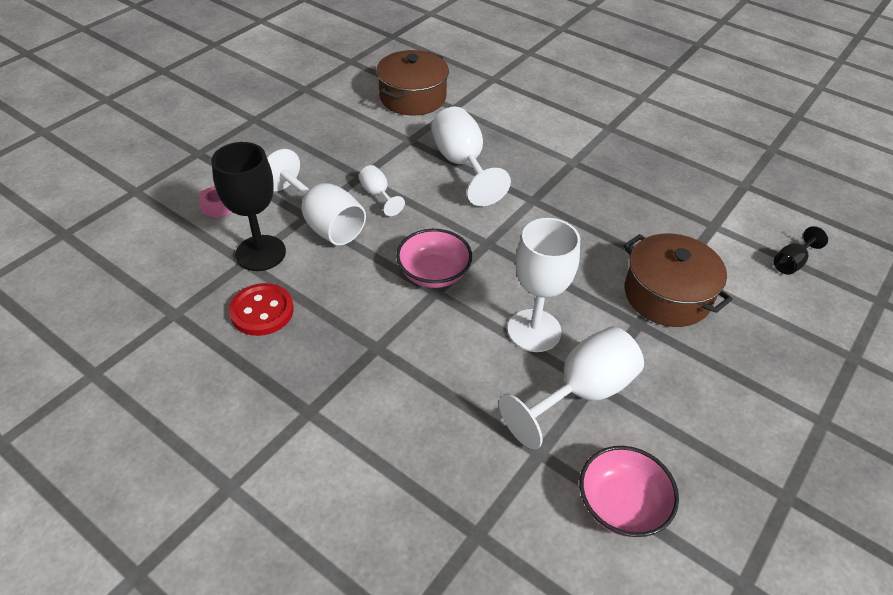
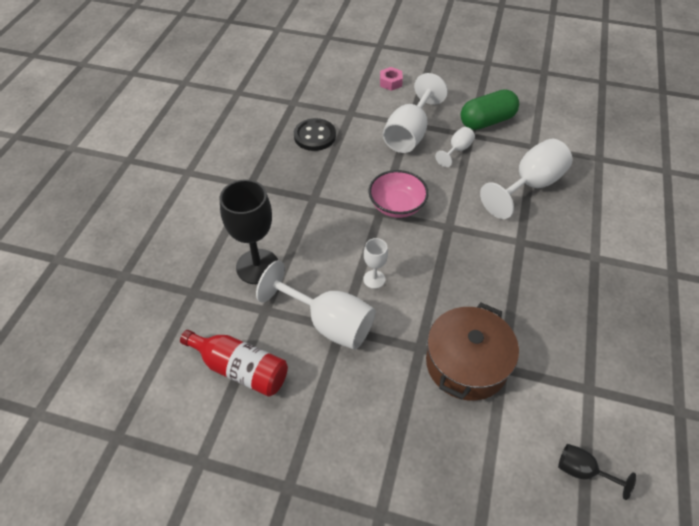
camera: 70 degrees right, 5 degrees up
black goblet [211,142,286,271] -> black goblet moved to [220,179,278,284]
red button [229,283,294,336] -> black button [294,118,336,151]
brown pot [376,50,449,116] -> none
white goblet [508,218,580,352] -> white goblet [363,238,388,289], size x0.51
pink bowl [580,446,679,537] -> red bottle [180,330,288,397]
none -> green capsule [461,89,519,130]

